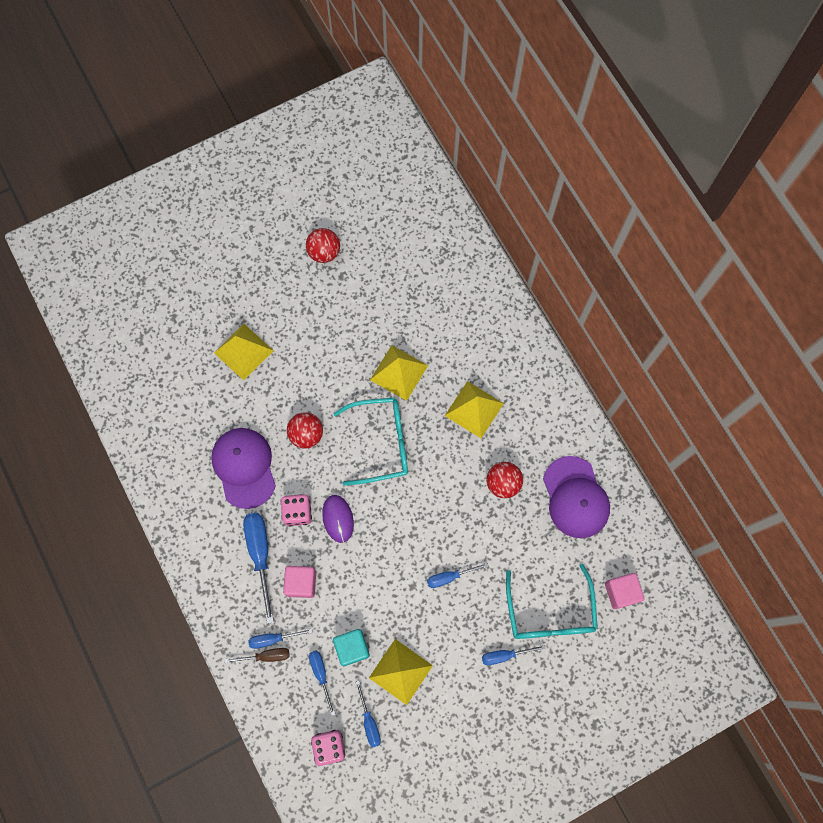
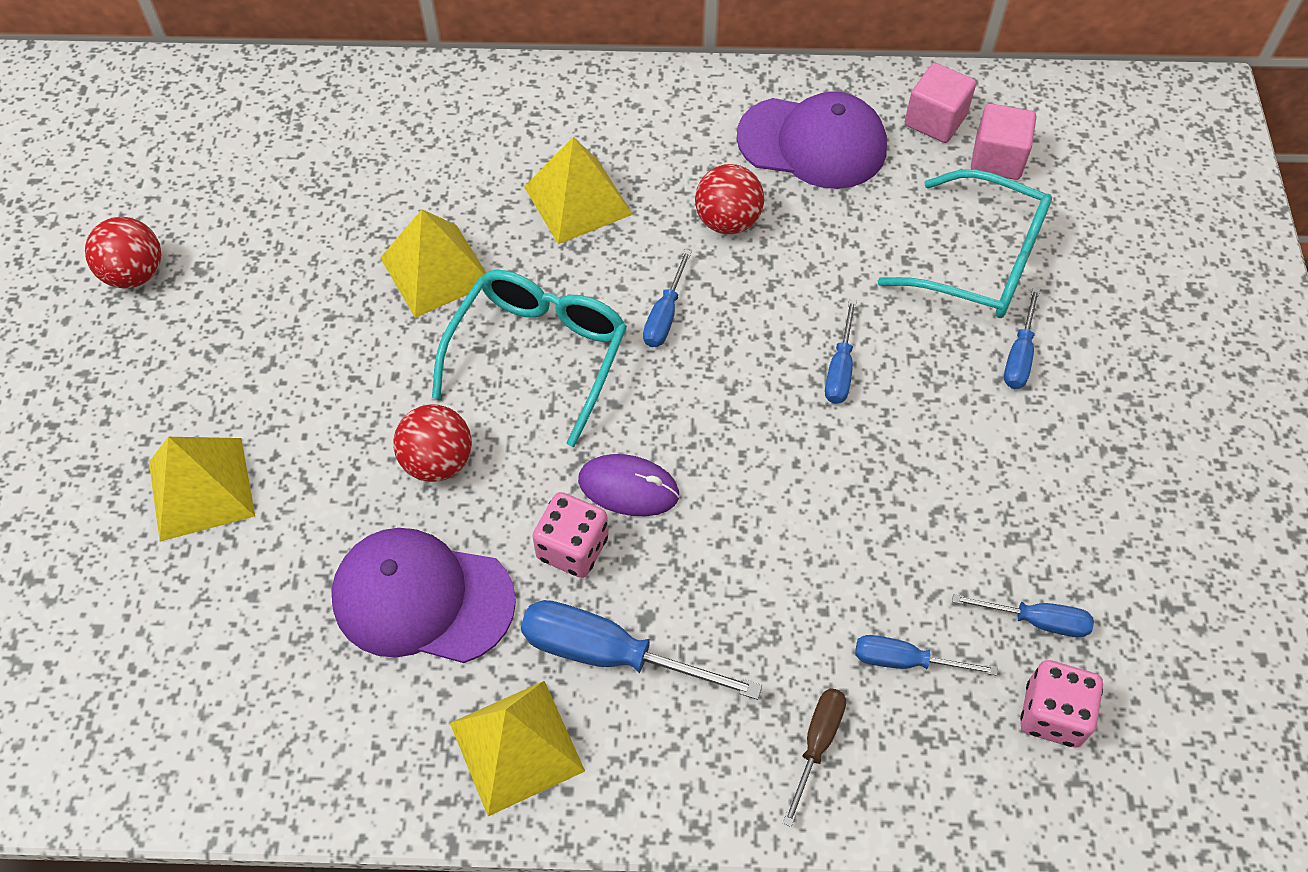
camera: 60 degrees left, 15 degrees down
blue screwdriver [248,629,313,649] -> blue screwdriver moved to [643,249,692,347]
pink cube [283,566,316,598] -> pink cube moved to [905,63,976,143]
turquoise cube [333,629,370,666] -> none
yellow pyramid [369,639,433,705] -> yellow pyramid moved to [450,681,585,816]

